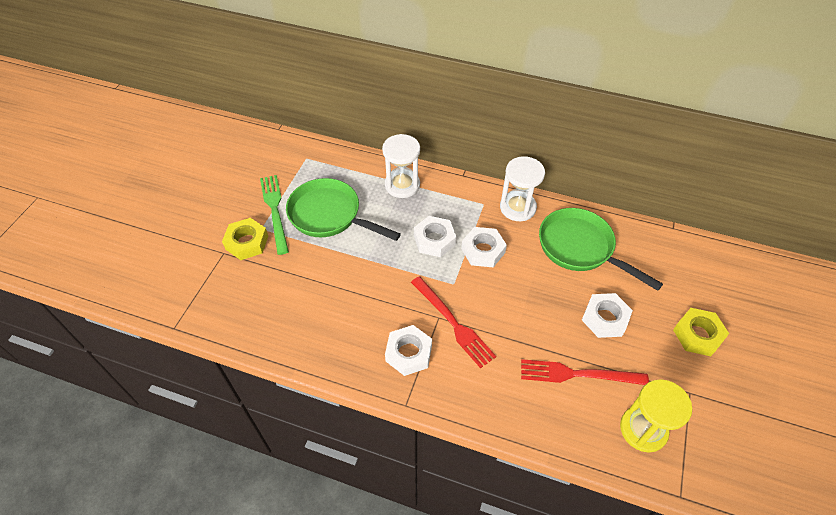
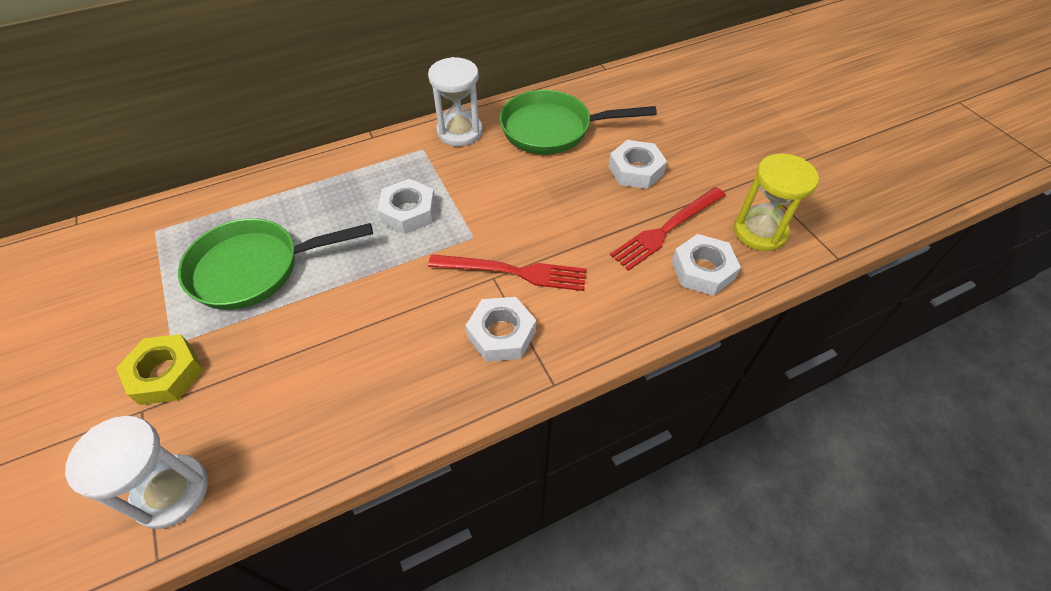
camera: 45 degrees left, 0 degrees up
green fork [260,175,289,255] -> none
white hourglass [382,134,420,198] -> white hourglass moved to [65,416,208,529]
white nut [461,227,507,267] -> white nut moved to [672,234,741,296]
yellow nut [673,308,729,356] -> none

